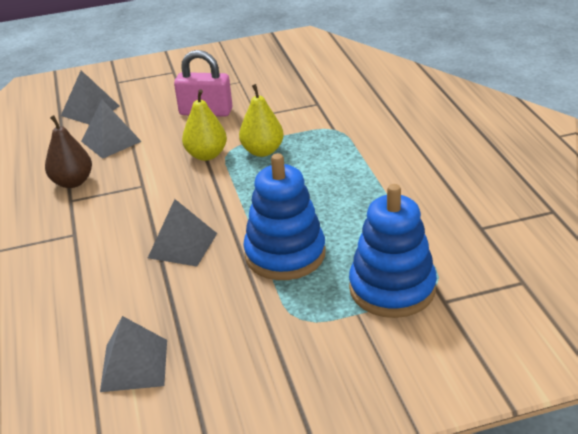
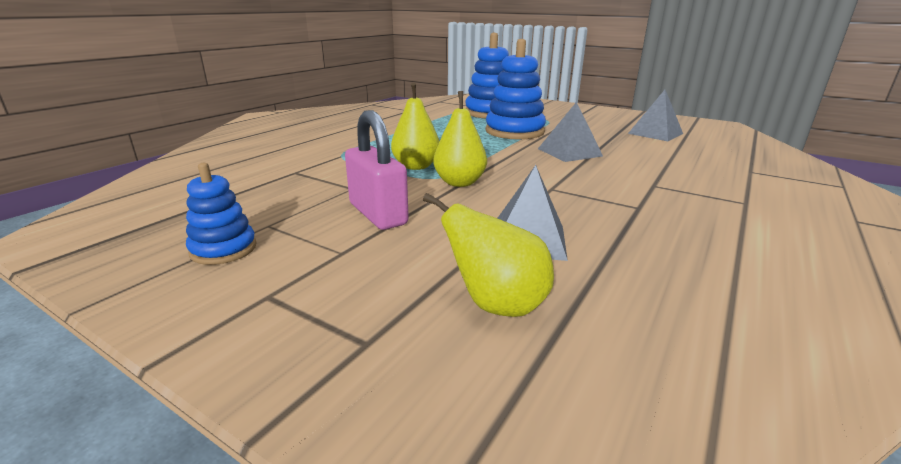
camera: 135 degrees left, 10 degrees down
brown pear [45,115,92,188] -> none
grey pyramid [61,70,119,124] -> yellow pear [423,193,554,317]
none -> blue stacking toy [186,163,257,265]

